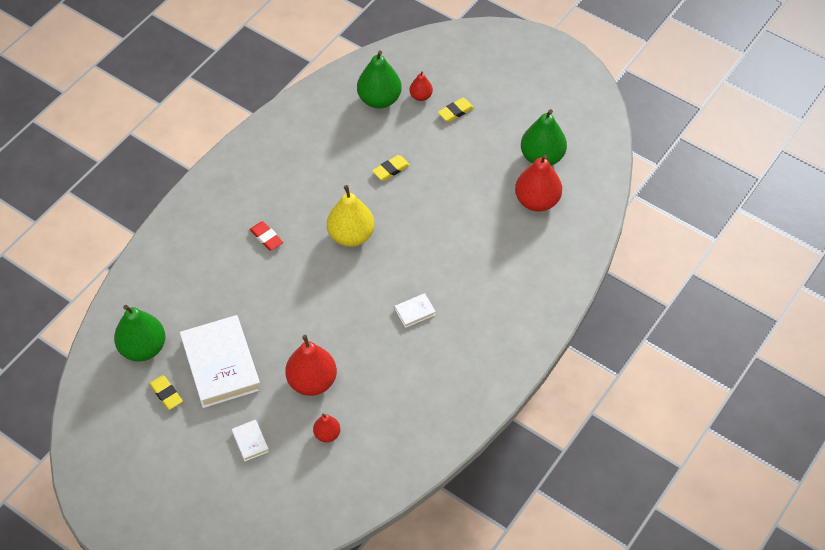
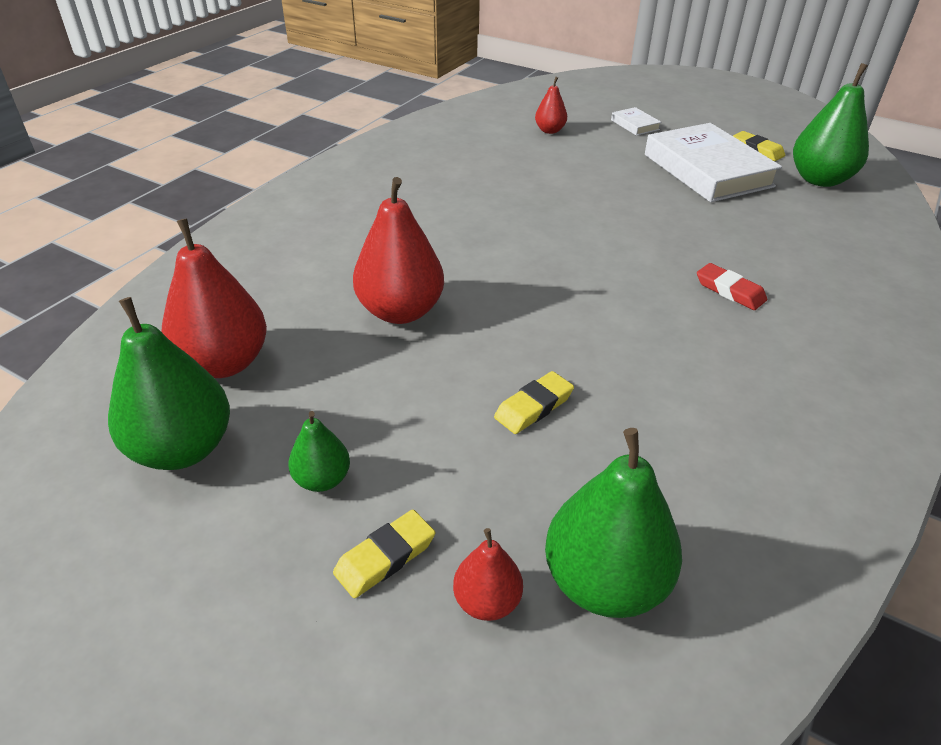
camera: 175 degrees right, 15 degrees down
red pear [285,335,337,396] -> red pear moved to [353,177,444,324]
yellow pear [327,185,375,247] -> none
white book [395,293,436,328] -> none
none -> green pear [288,411,350,492]

